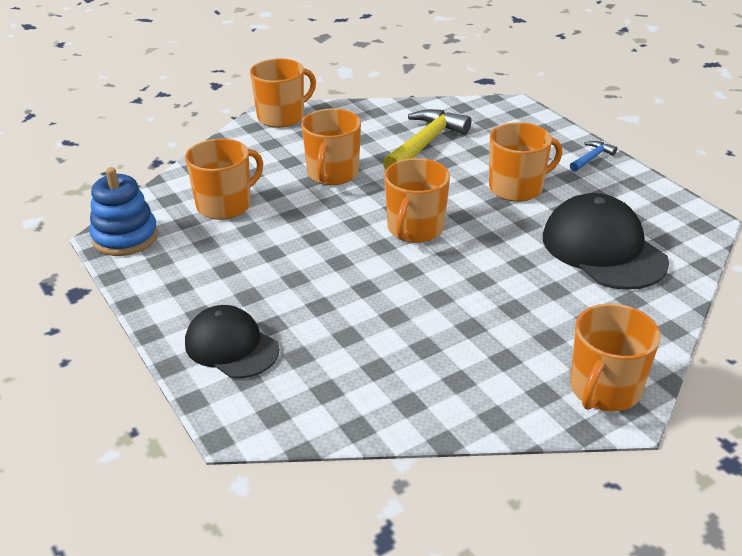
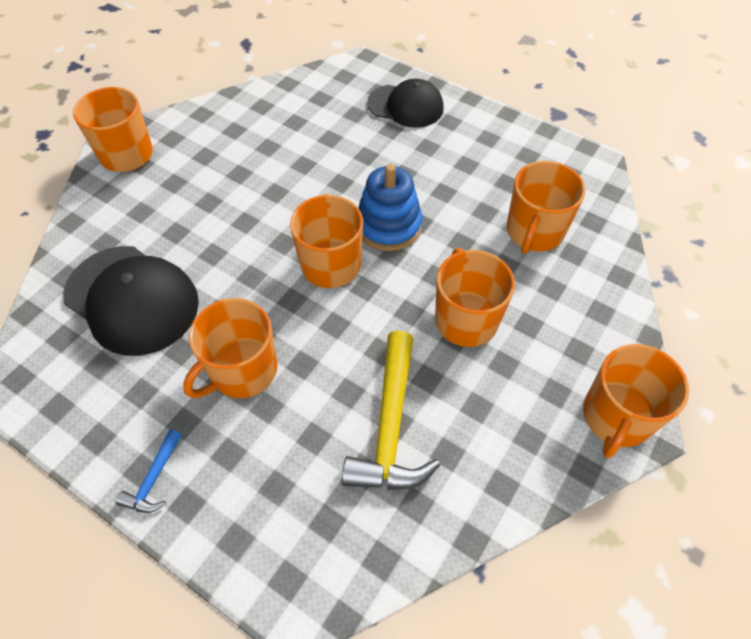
camera: 155 degrees right, 20 degrees up
blue stacking toy [89,167,158,256] -> blue stacking toy moved to [358,164,422,251]

